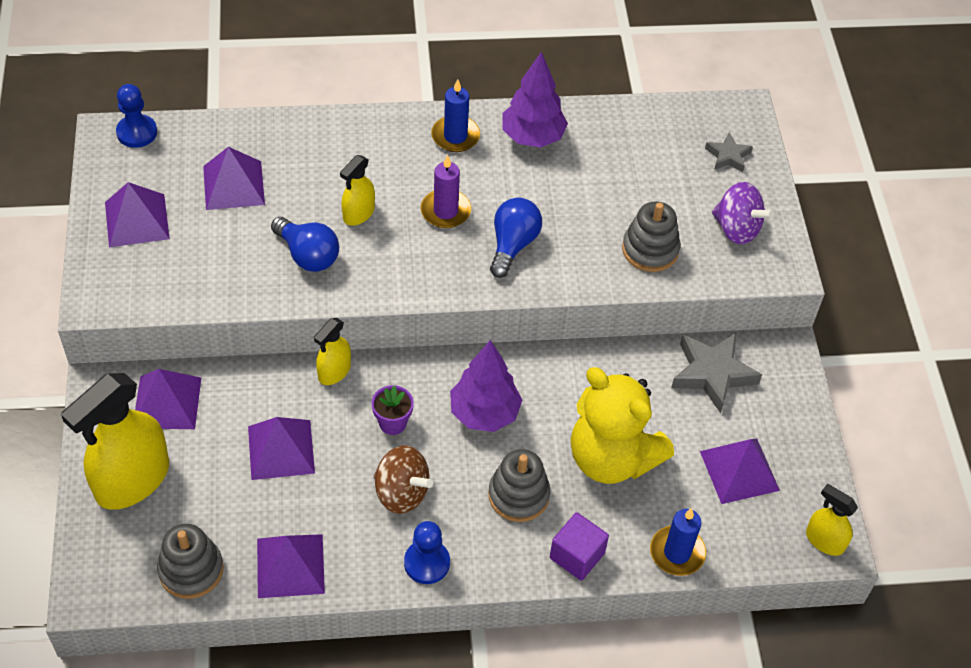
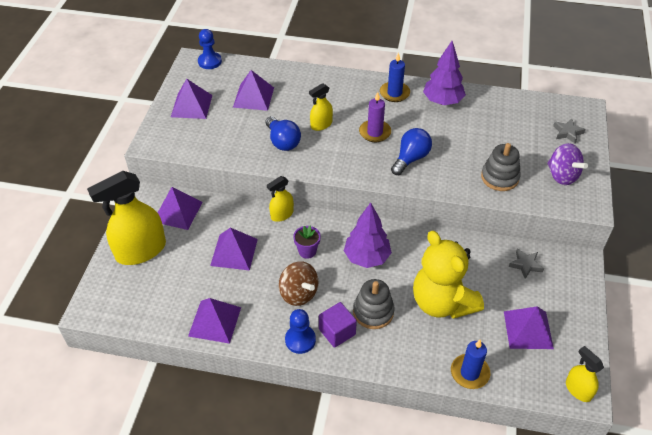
camera: 20 degrees right, 5 degrees down
grey stacking toy [157,524,223,599] -> none
purple cube [550,513,609,581] -> purple cube moved to [319,302,357,348]
grey star [671,333,762,413] -> grey star [509,249,544,279], size x0.56

